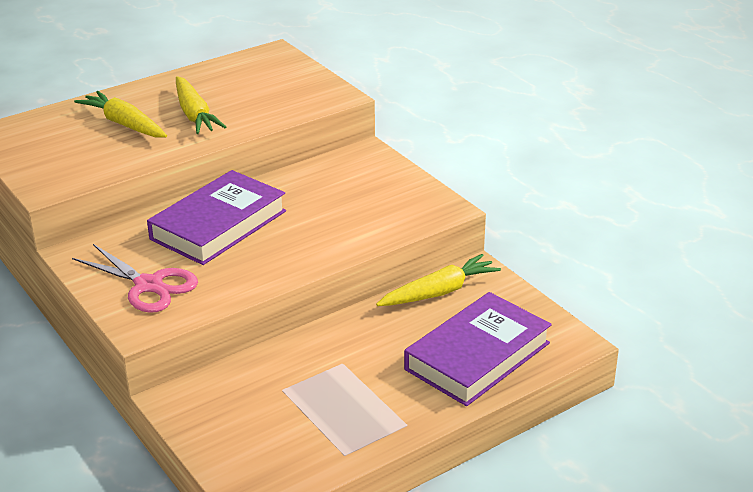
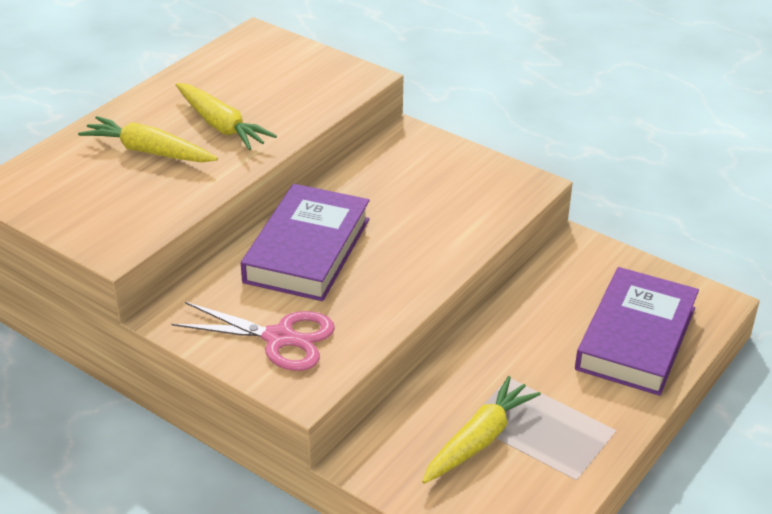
camera: 20 degrees left, 5 degrees up
yellow carrot [376,254,501,306] -> yellow carrot moved to [422,376,541,484]

